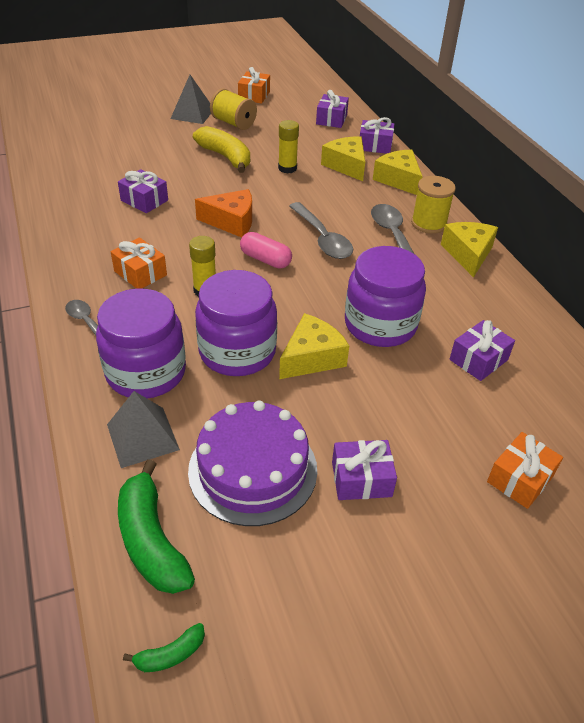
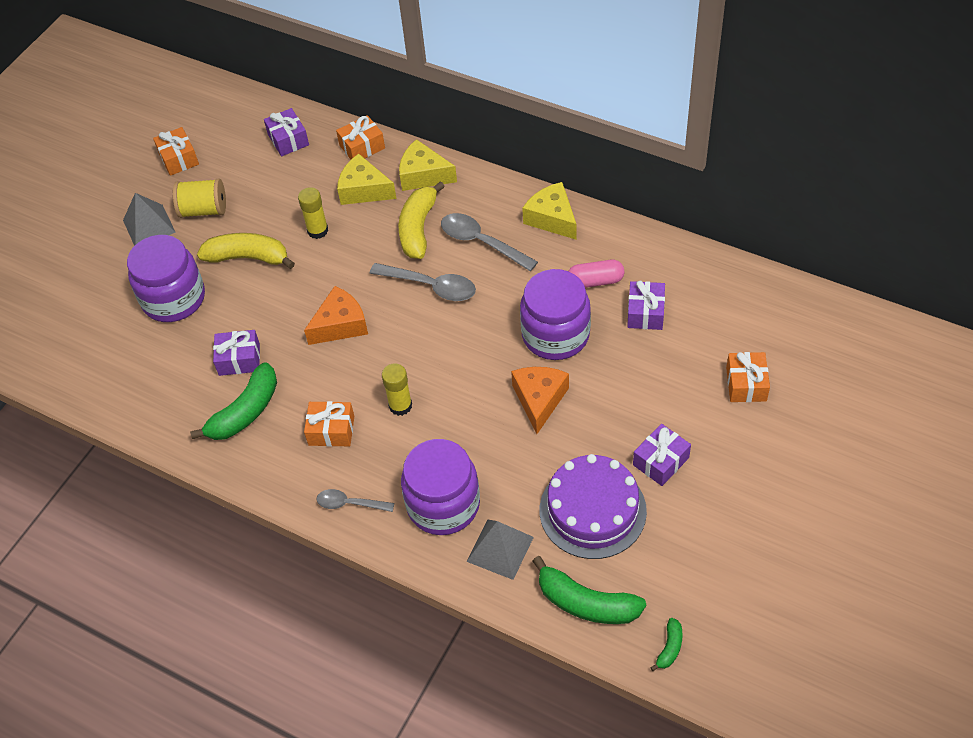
camera: 35 degrees left, 10 degrees up
purple jar [195,270,277,376] -> purple jar moved to [127,235,205,322]
pink capsule [240,232,292,269] -> pink capsule moved to [569,260,625,288]
yellow cheese [279,313,349,379] -> orange cheese [511,367,569,434]
purple gift [360,117,394,154] -> orange gift [336,115,385,159]
yellow spool [411,176,456,234] -> none
none -> green banana [190,362,277,440]
none -> yellow banana [399,181,445,259]

